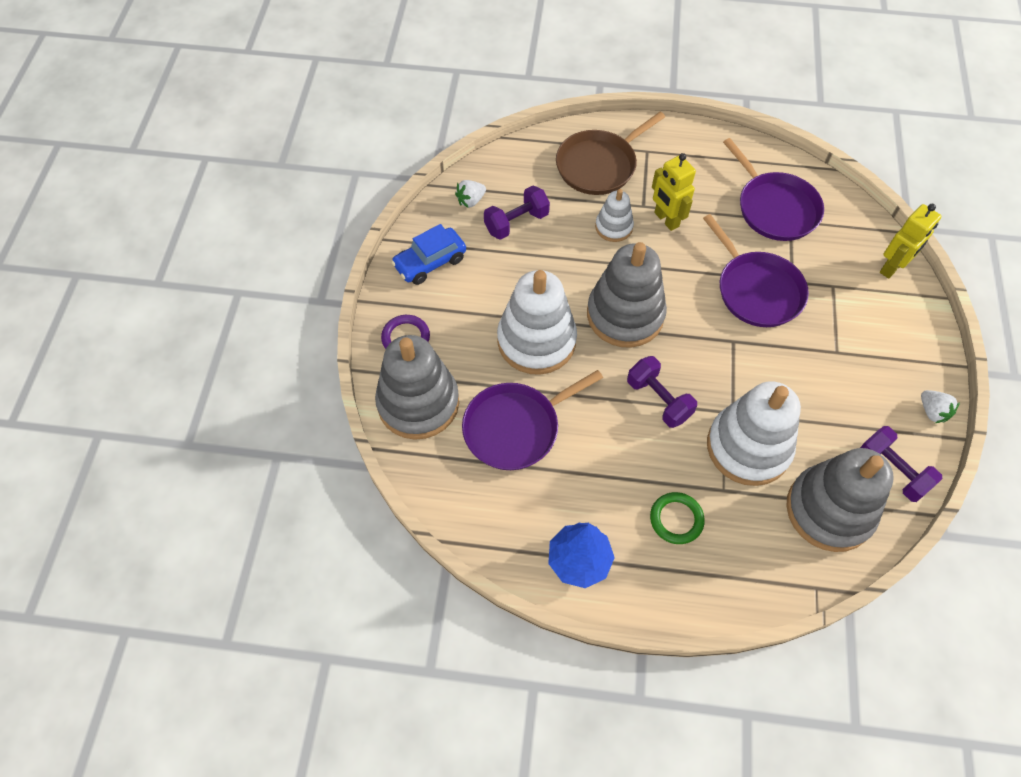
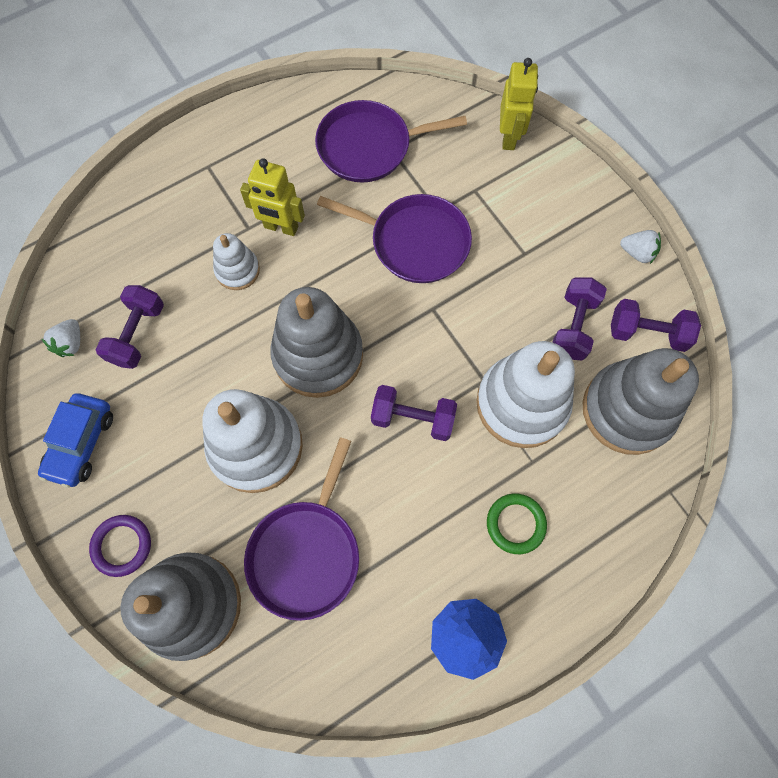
camera: 40 degrees left, 10 degrees up
brown pan [556,112,665,195] -> none
purple pan [723,138,824,241] -> purple pan turned 150 degrees clockwise [315,100,467,182]
none -> purple dumbbell [553,277,607,360]

